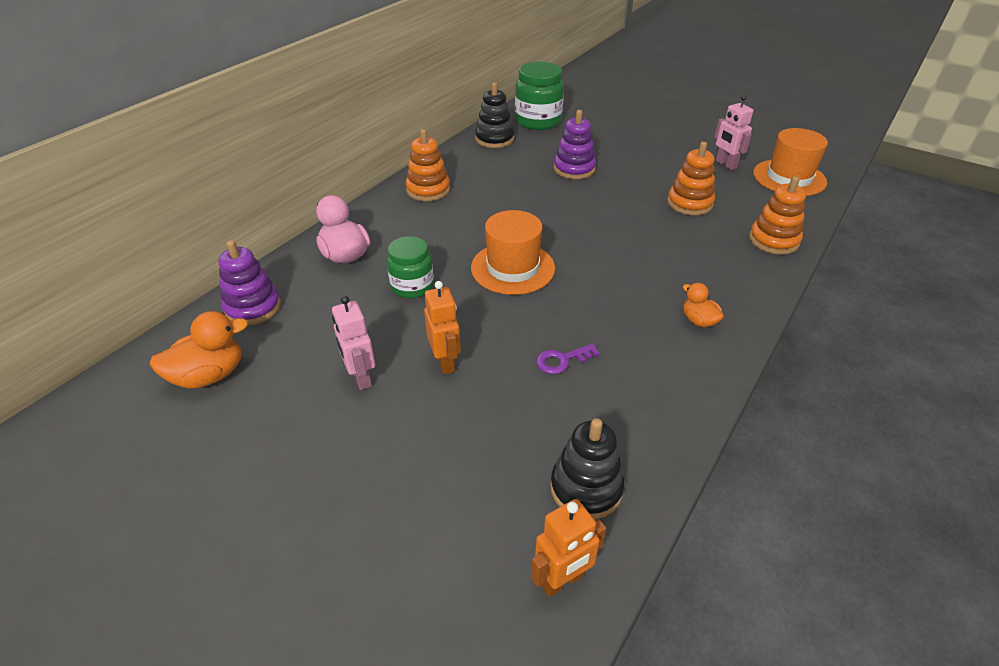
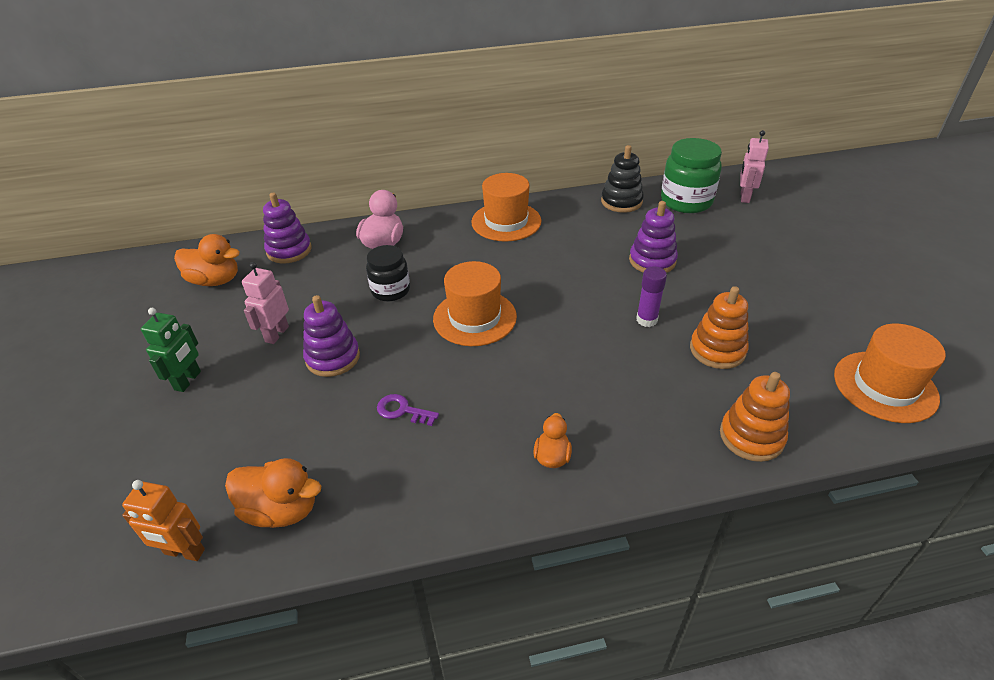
camera: 45 degrees right, 0 degrees up
green jar [387,236,434,298] -> black jar [366,245,410,302]
orange stacking toy [406,129,450,201] -> orange hat [471,173,541,242]
orange robot [424,281,461,374] -> purple stacking toy [303,295,360,377]
black stacking toy [550,418,625,520] -> orange duck [225,458,321,528]
pink robot [714,95,753,170] -> pink robot moved to [740,130,769,203]
none -> green robot [141,308,201,392]
none -> purple glue stick [636,266,667,327]

